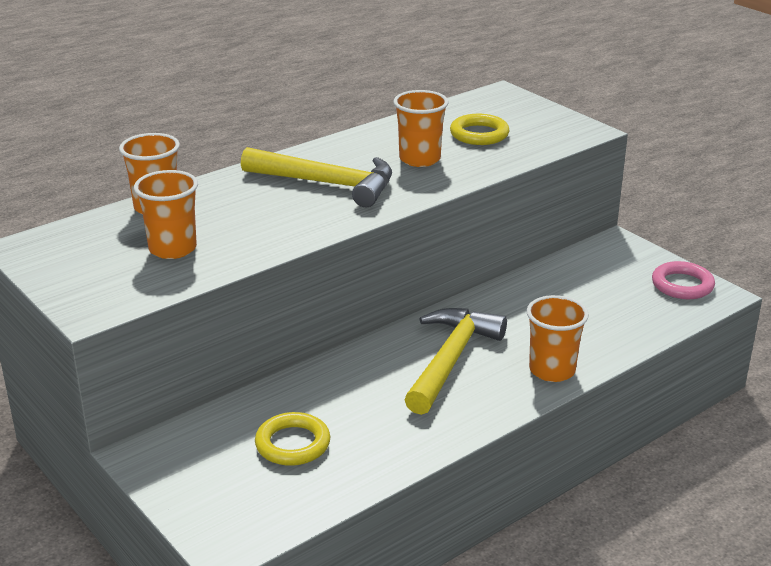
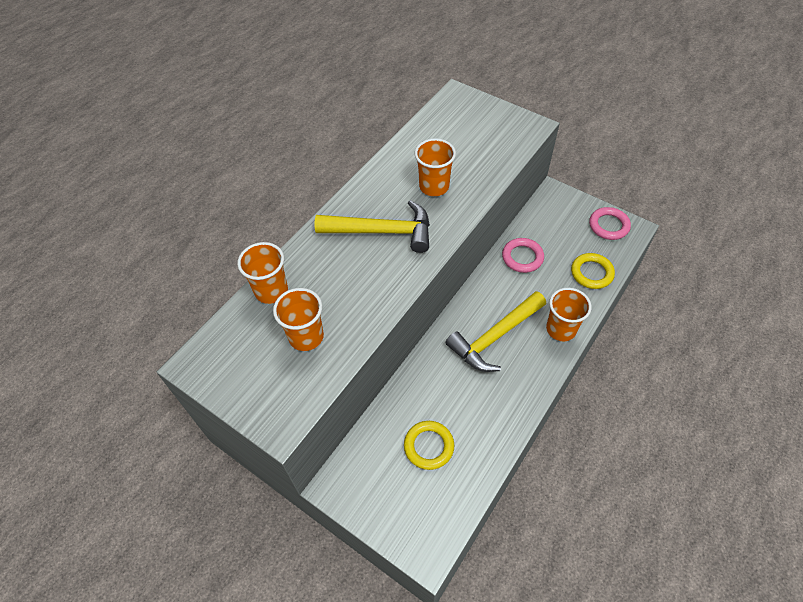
camera: 15 degrees left, 25 degrees up
yellow hammer [404,308,507,415] -> yellow hammer turned 135 degrees counterclockwise [446,291,546,372]
yellow ring [450,114,510,145] -> yellow ring moved to [571,253,615,289]
none -> pink ring [502,238,544,273]

